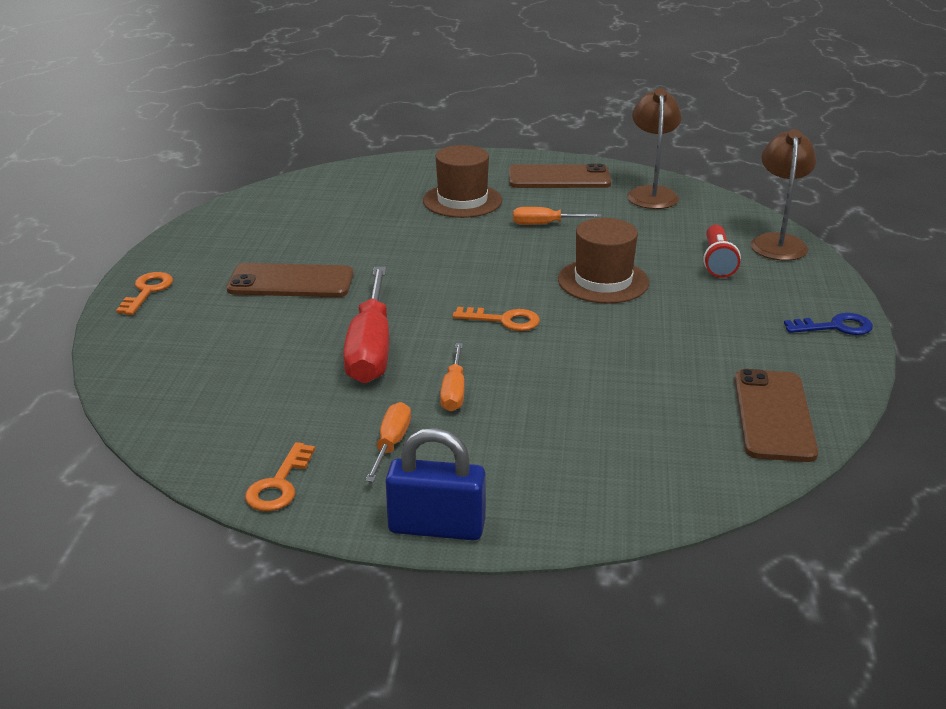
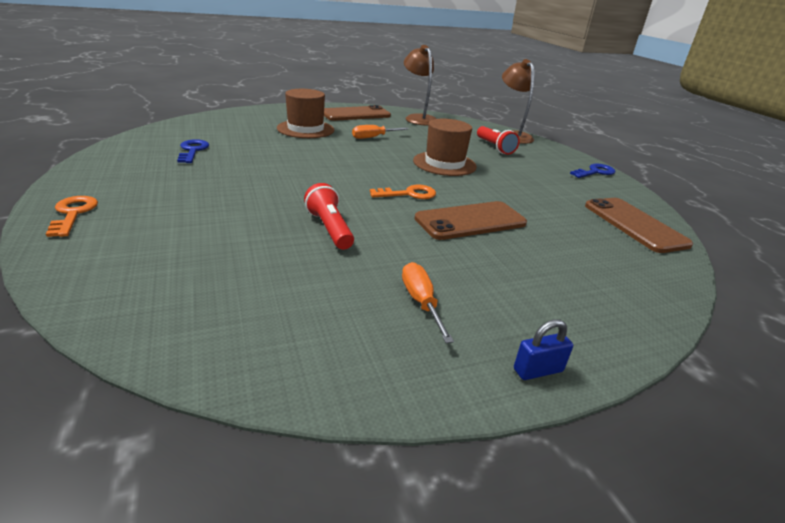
camera: 30 degrees left, 0 degrees up
brown phone [226,263,353,297] -> brown phone moved to [414,201,527,240]
orange key [245,442,315,511] -> none
red screwdriver [343,267,389,383] -> red flashlight [304,183,354,250]
blue padlock [385,428,486,541] -> blue padlock [514,319,573,380], size x0.53
orange screwdriver [440,343,464,411] -> none
none -> blue key [177,139,209,163]

